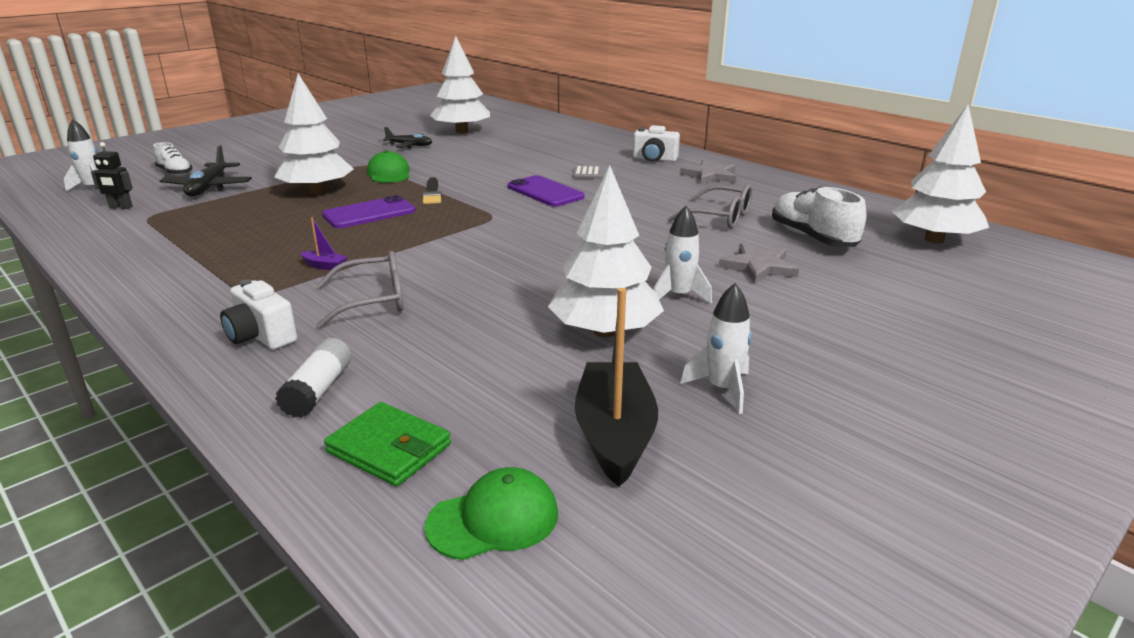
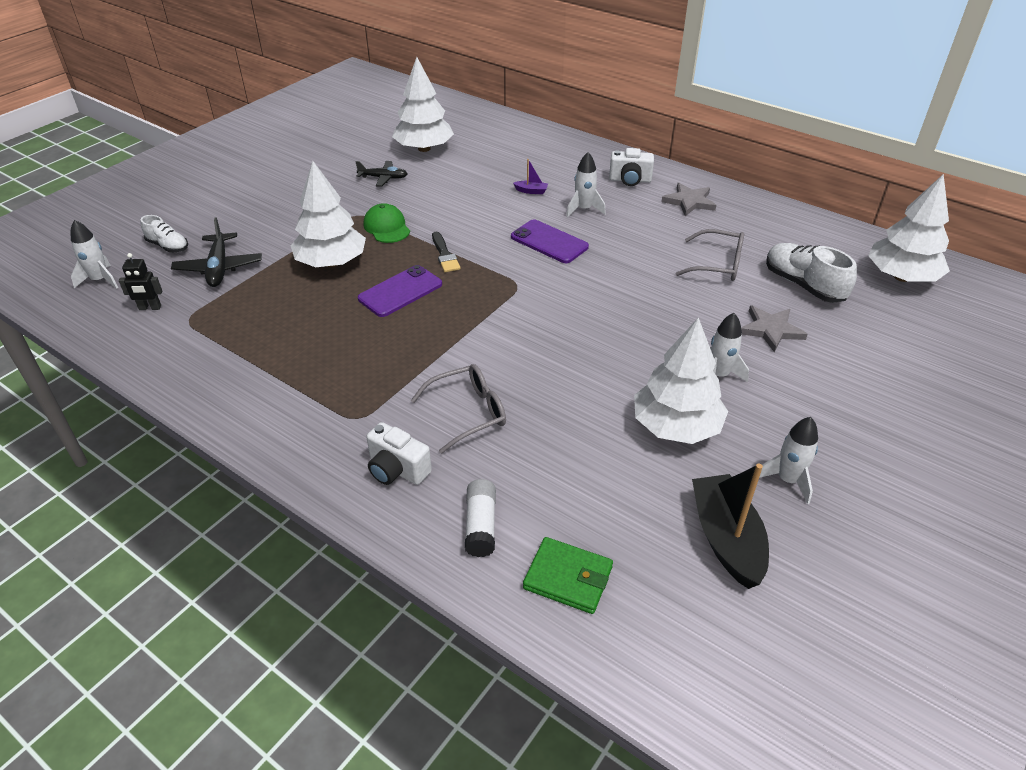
camera: 10 degrees left, 15 degrees up
purple boat [300,217,347,270] -> purple boat moved to [513,159,548,194]
green cap [425,467,558,560] -> none
grey calculator [573,166,617,179] -> white rocket [566,152,606,217]

